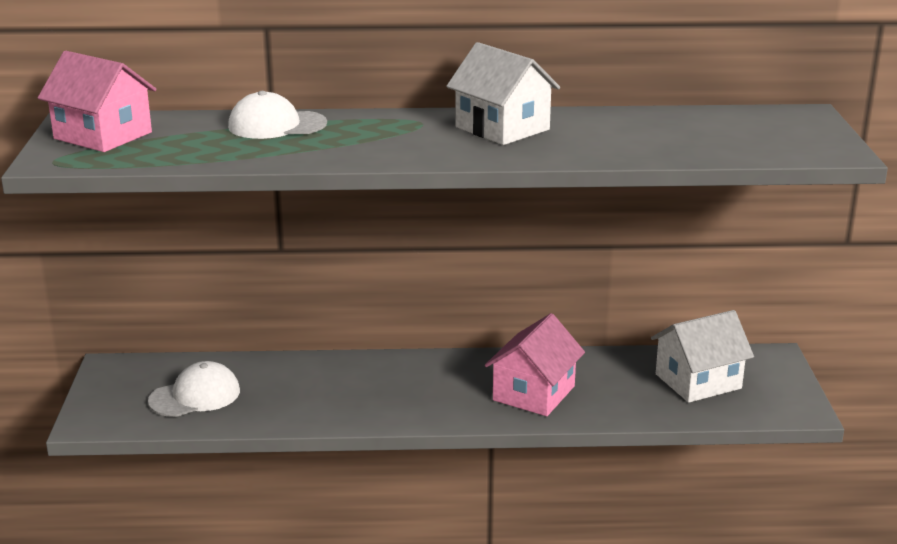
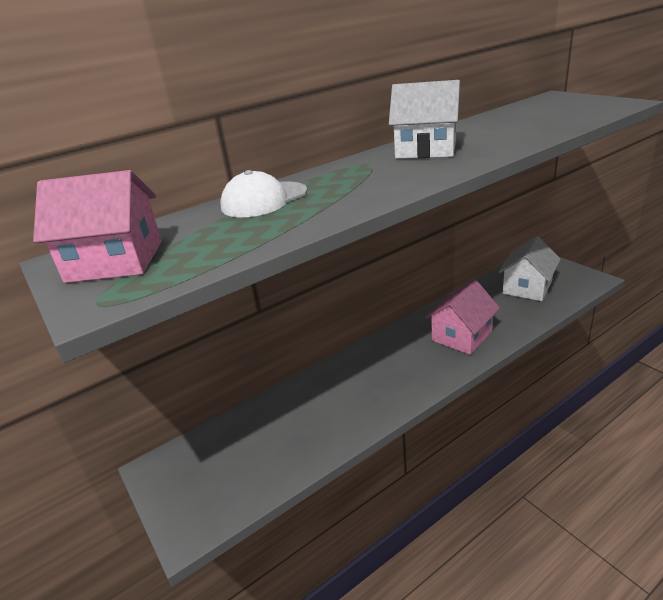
camera: 30 degrees left, 5 degrees up
white cap [148,361,240,417] -> none
pink house [485,313,585,416] -> pink house turned 45 degrees clockwise [425,280,500,355]

